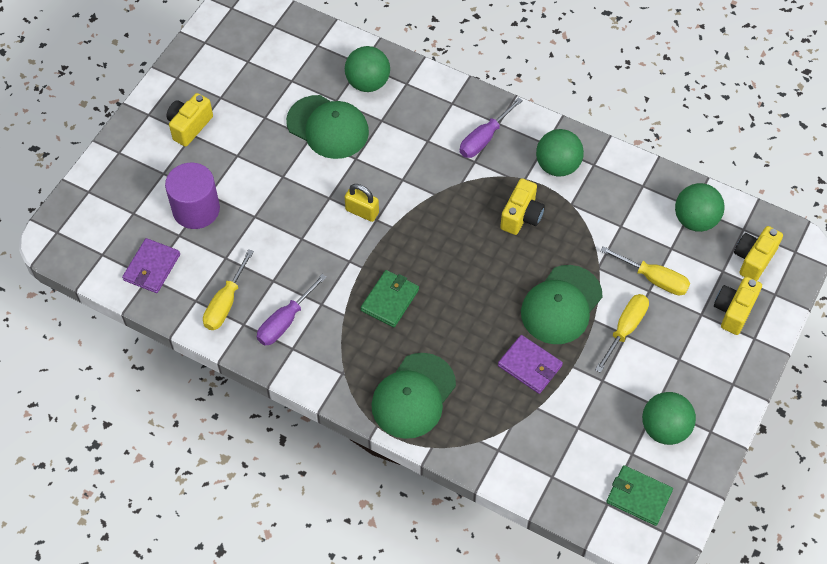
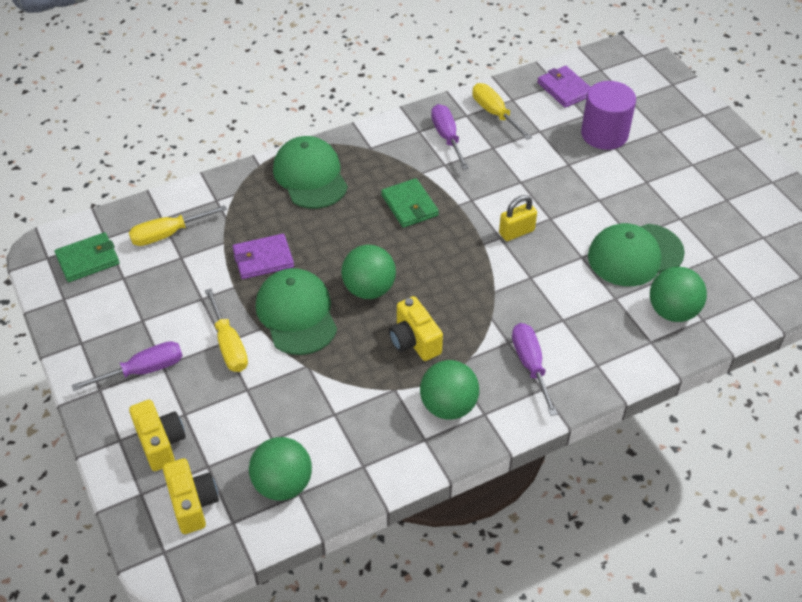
camera: 125 degrees right, 10 degrees down
yellow camera [166,93,213,147] -> none
yellow screwdriver [600,246,690,296] -> yellow screwdriver moved to [129,205,227,246]
green ball [642,392,696,445] -> green ball moved to [341,245,396,299]
none -> purple screwdriver [72,341,183,391]

